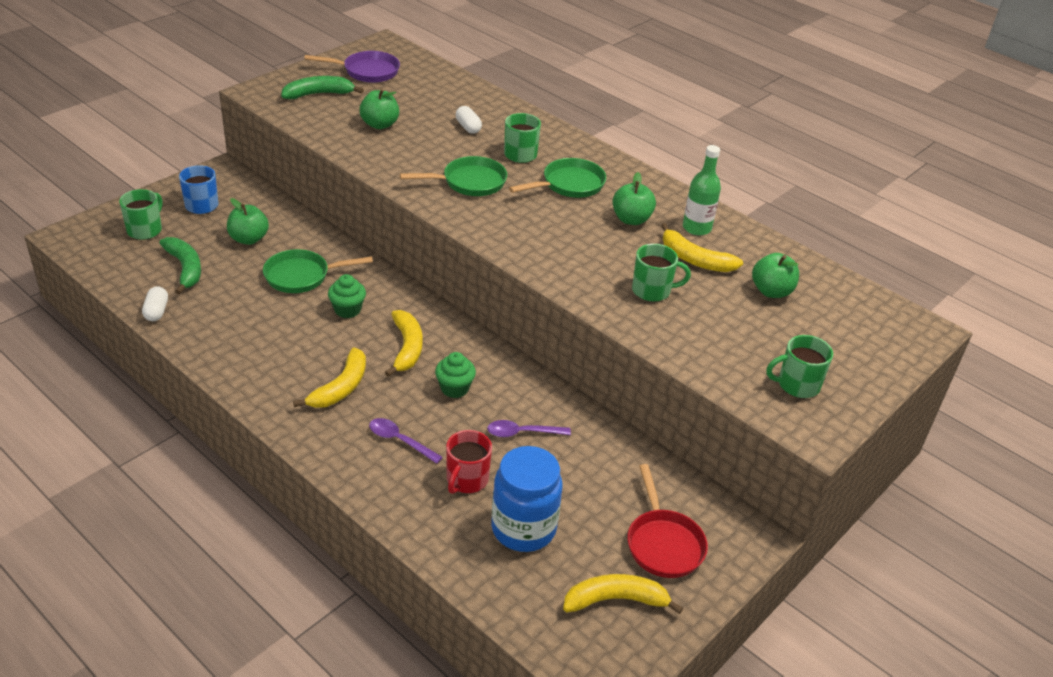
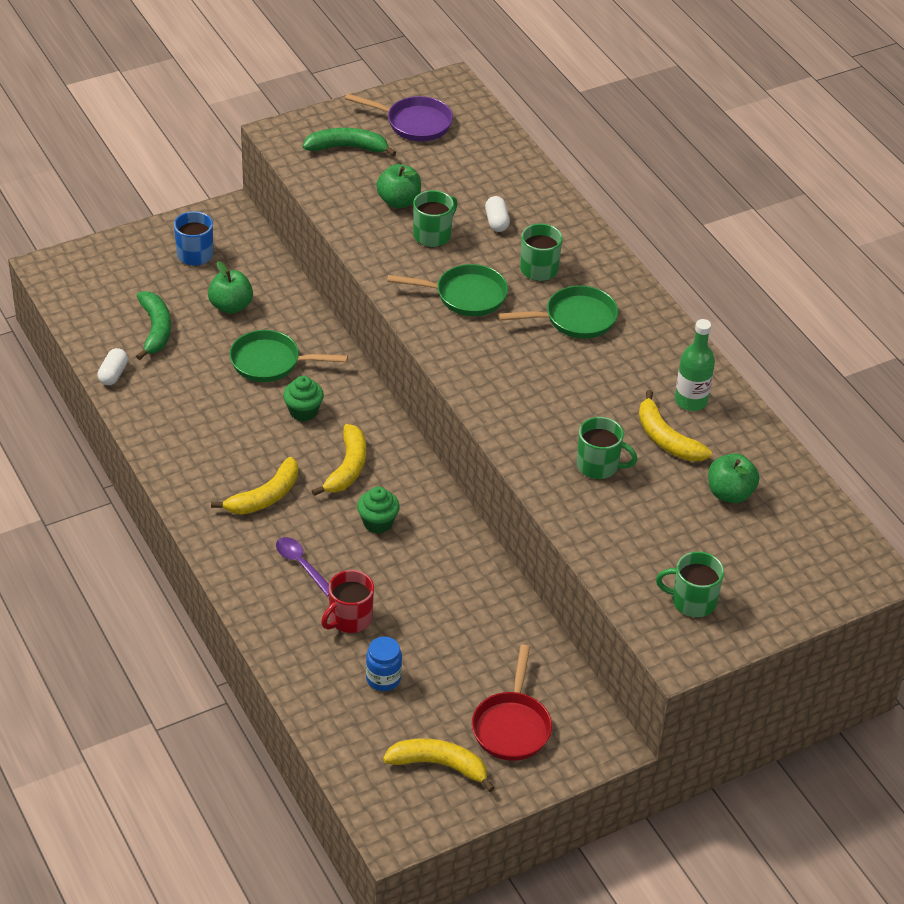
camera: 20 degrees right, 5 degrees up
green mug [119,189,163,240] -> green mug moved to [413,190,458,247]
purple spoon [487,420,571,437] -> none
blue jar [491,446,563,552] -> blue jar [366,636,402,691], size x0.54
green apple [612,172,656,225] -> none

